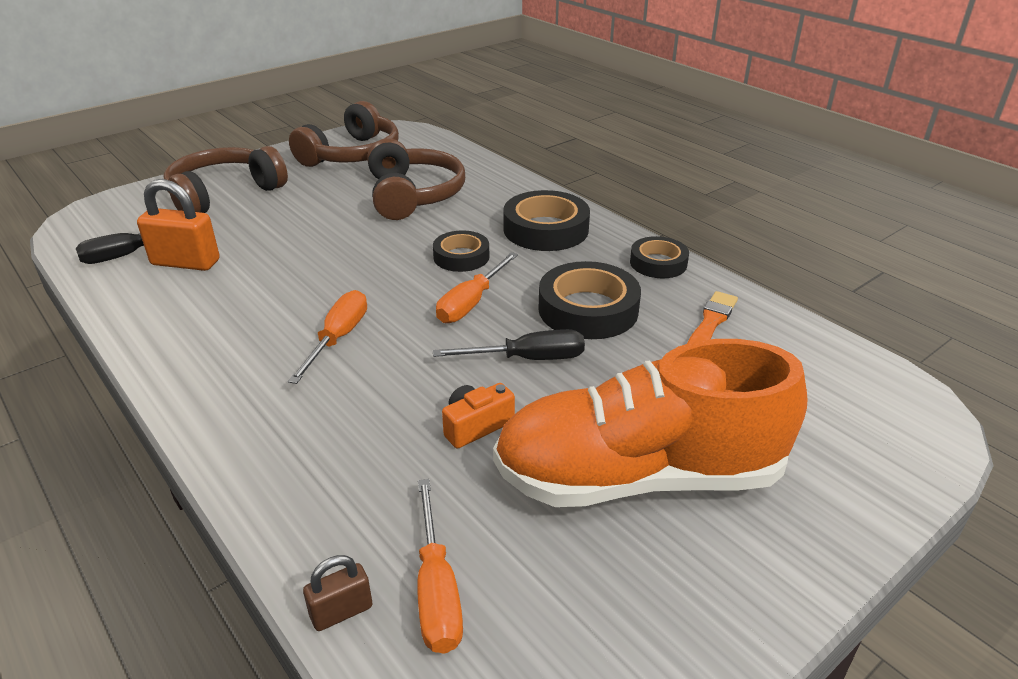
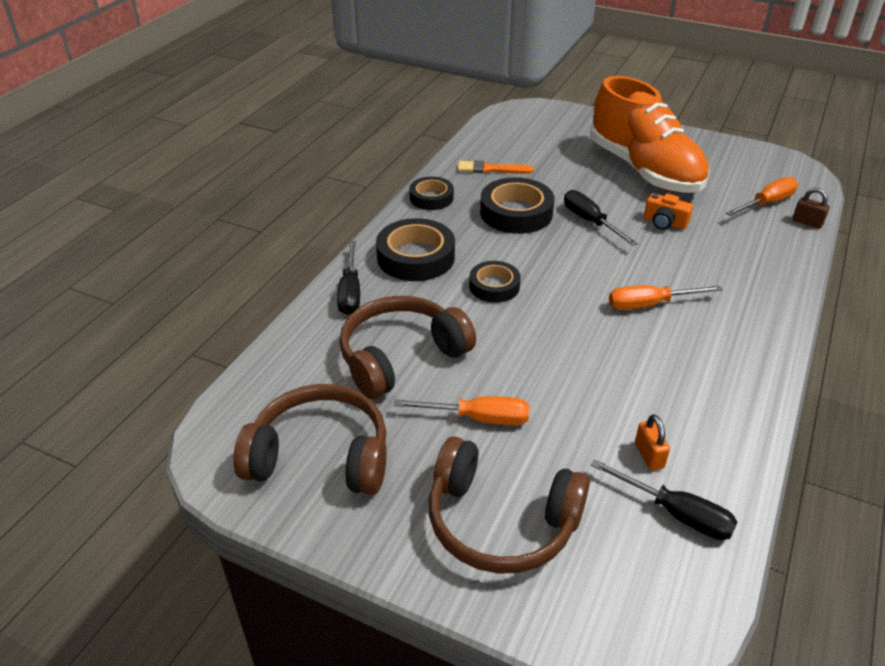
camera: 115 degrees left, 5 degrees up
orange padlock [137,179,220,271] -> orange padlock [635,414,670,471], size x0.54
orange screwdriver [436,252,518,323] -> orange screwdriver moved to [394,396,529,425]
none -> black screwdriver [337,241,360,315]

